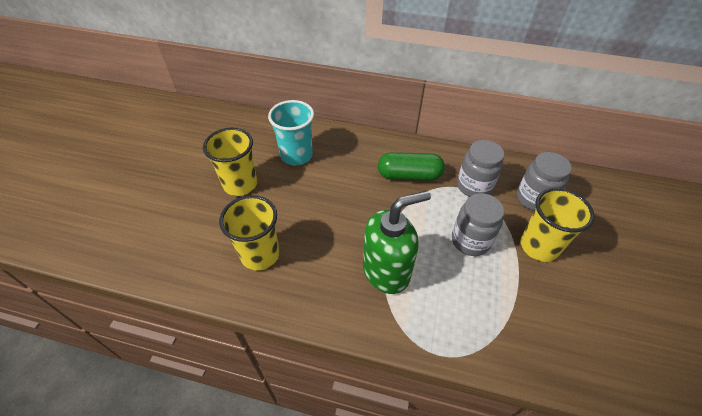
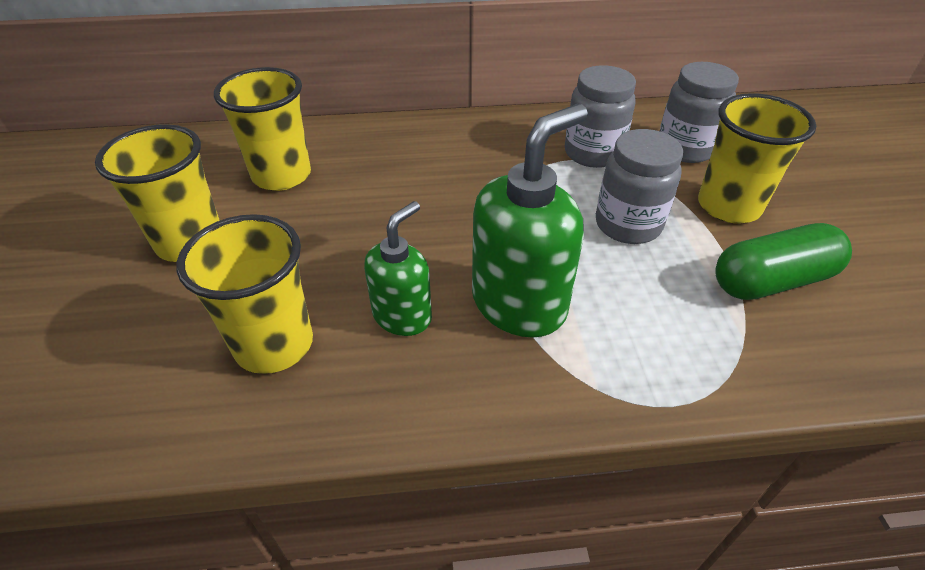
camera: 20 degrees left, 5 degrees down
turquoise cup [268,100,314,165] -> yellow cup [214,67,311,191]
green capsule [378,152,445,181] -> green capsule moved to [715,223,852,300]
none -> green soap dispenser [364,201,432,336]

